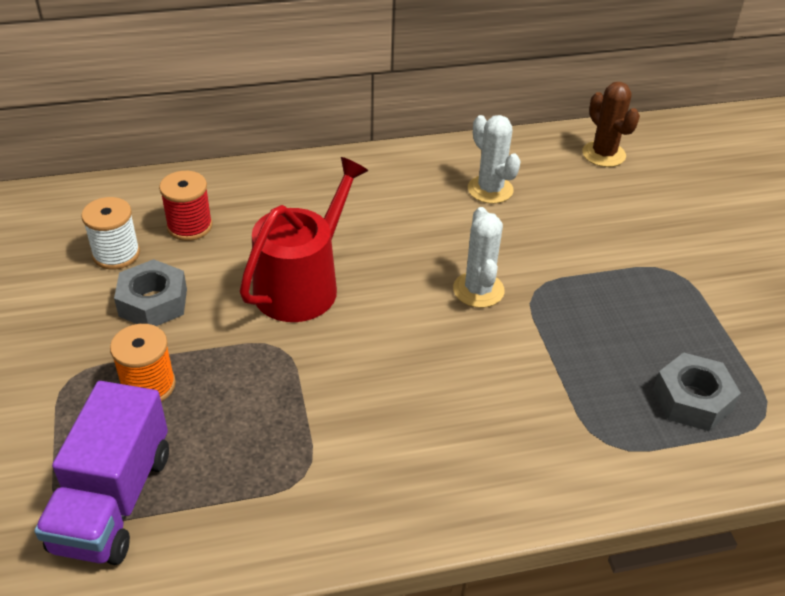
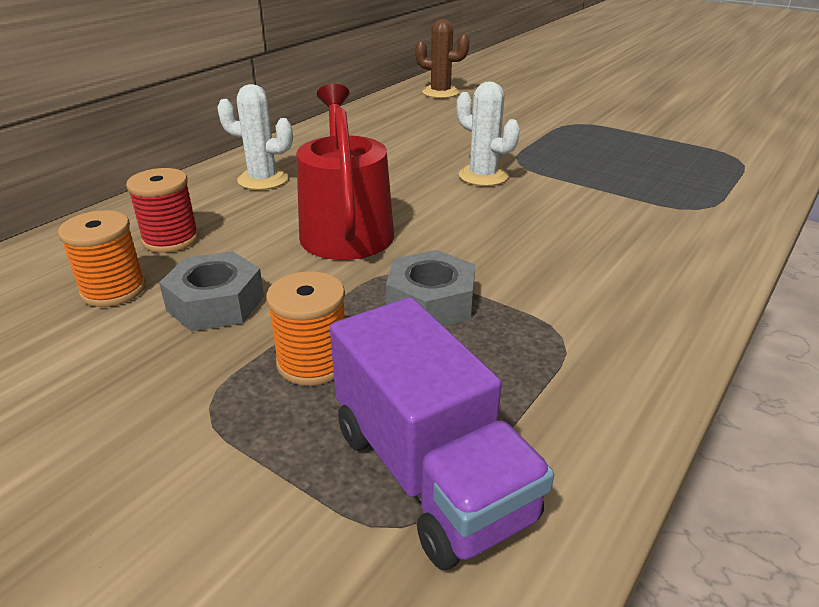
camera: 40 degrees left, 10 degrees down
white spool [81,197,140,270] -> orange spool [58,210,146,307]
white cactus [468,115,521,204] -> white cactus moved to [217,84,293,190]
grey nut [653,352,741,431] -> grey nut moved to [386,250,475,326]

